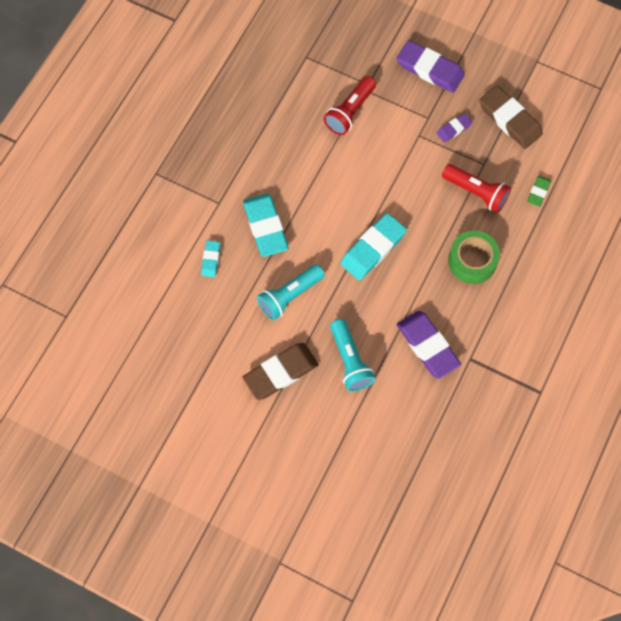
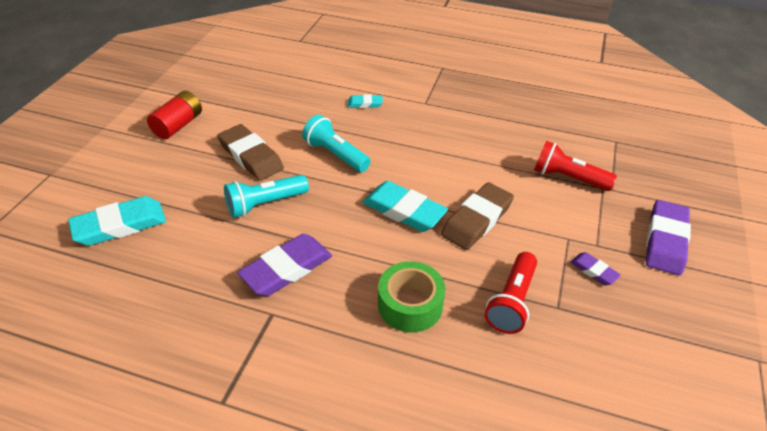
camera: 80 degrees right, 25 degrees down
turquoise eraser [243,193,289,257] -> turquoise eraser moved to [68,196,166,246]
brown eraser [479,86,543,149] -> brown eraser moved to [441,182,514,250]
green eraser [527,175,551,207] -> none
none -> red battery [147,91,202,139]

